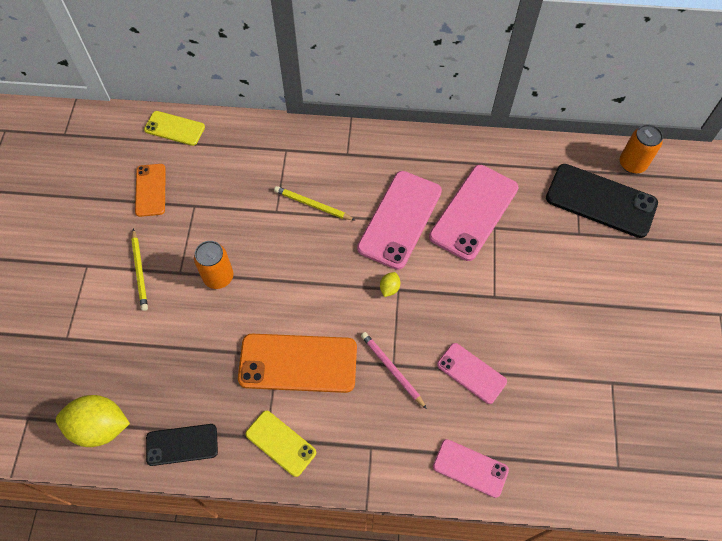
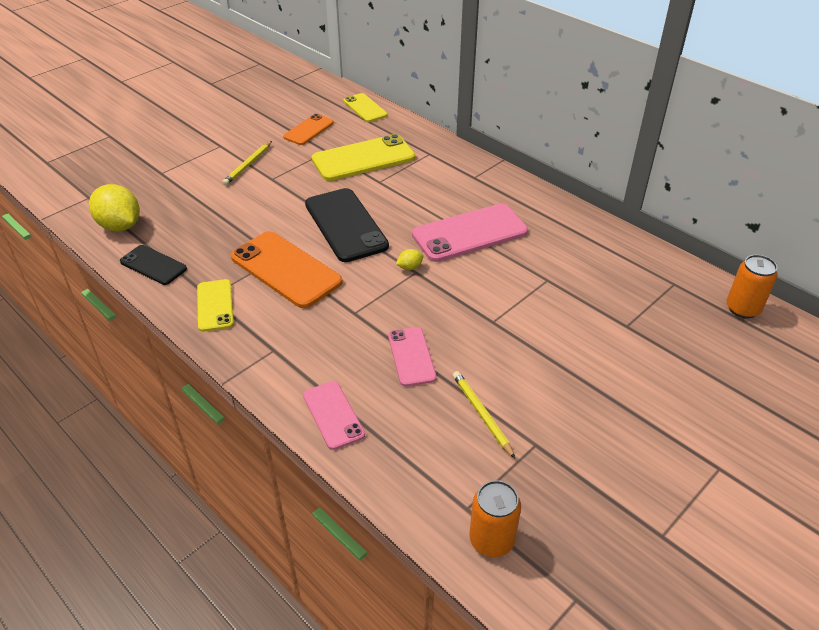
camera: 40 degrees right, 20 degrees down
orange can [194,241,233,289] -> orange can moved to [470,480,521,557]
yellow pencil [274,186,355,220] -> yellow pencil moved to [453,371,515,458]
pink pencil [361,332,427,409] -> none
pink phone [429,165,519,261] -> none
black phone [546,164,658,238] -> black phone moved to [305,188,389,262]
none -> yellow phone [312,134,415,181]

